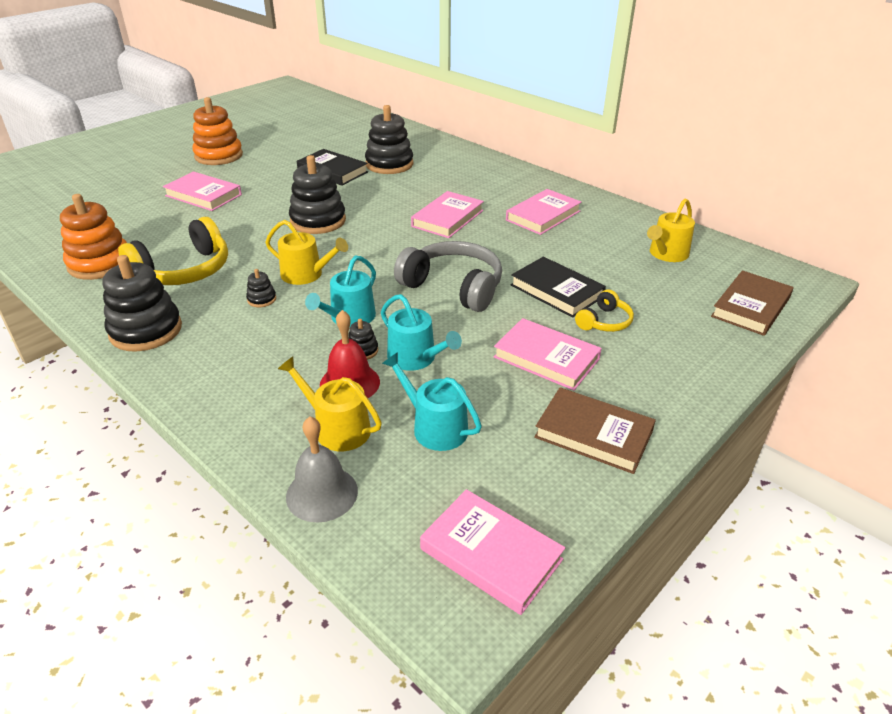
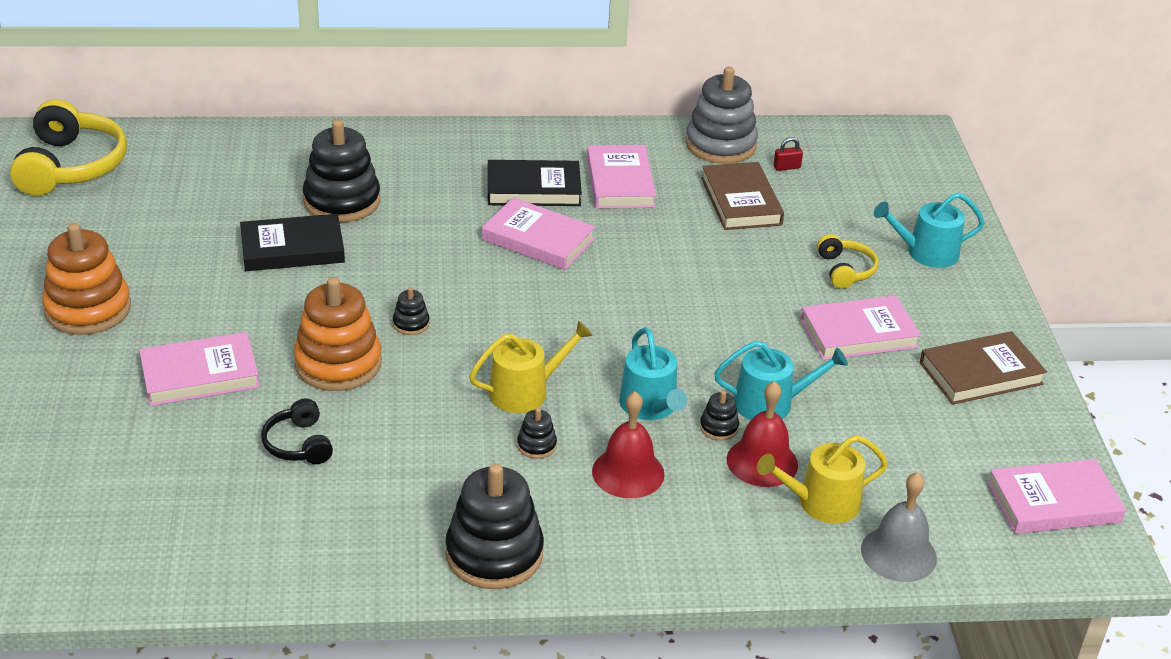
camera: 50 degrees left, 0 degrees up
orange stacking toy [60,194,127,280] -> orange stacking toy moved to [294,277,382,391]
yellow headphones [118,217,228,285] -> yellow headphones moved to [10,99,127,196]
black stacking toy [289,155,346,234] -> black stacking toy [393,287,430,335], size x0.44
turquoise watering can [382,352,482,451] -> turquoise watering can moved to [874,193,985,268]
grey headphones [394,241,502,312] -> none
pink book [411,191,484,238] -> pink book turned 45 degrees counterclockwise [482,197,596,270]
black book [511,257,606,318] -> black book moved to [488,160,582,206]
yellow watering can [647,199,695,262] -> red padlock [773,137,803,171]
brown book [711,270,793,336] -> brown book moved to [701,162,784,230]
none -> black headphones [261,398,333,464]
none -> red bell [592,391,665,498]
none -> grey stacking toy [685,67,758,164]

